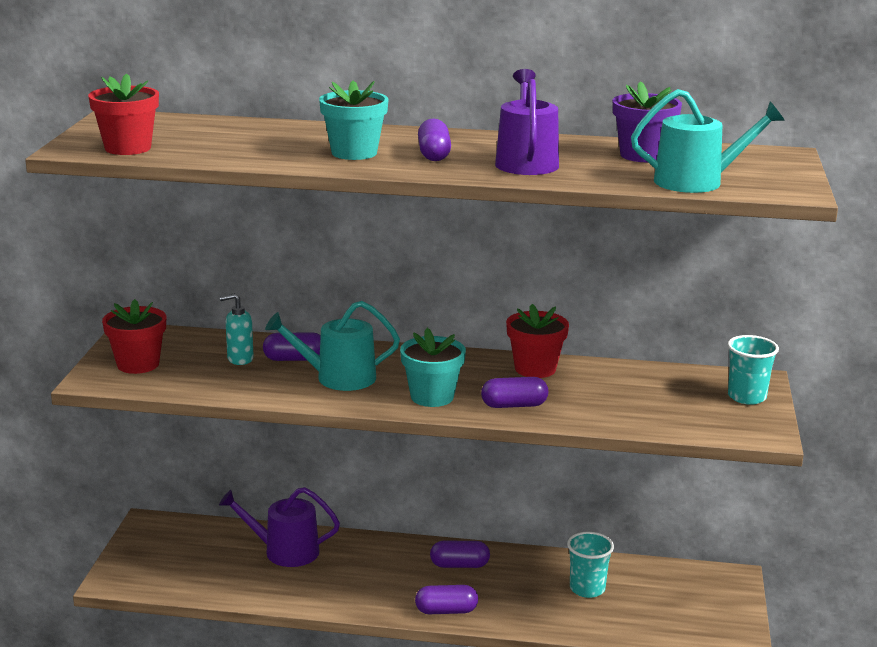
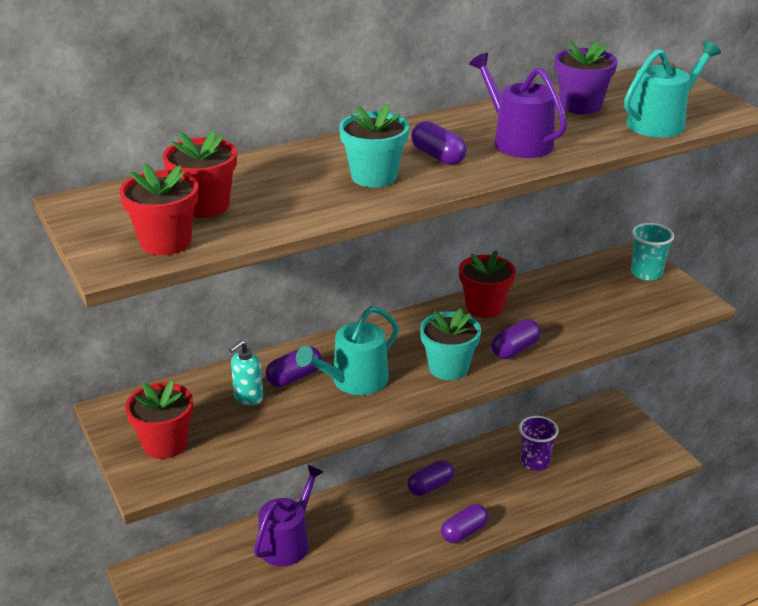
camera: 35 degrees left, 10 degrees up
purple watering can [219,487,340,567] -> purple watering can turned 150 degrees clockwise [254,465,324,566]
turquoise cup [567,532,614,598] -> purple cup [519,416,559,471]
none -> red flower pot [163,130,237,218]

